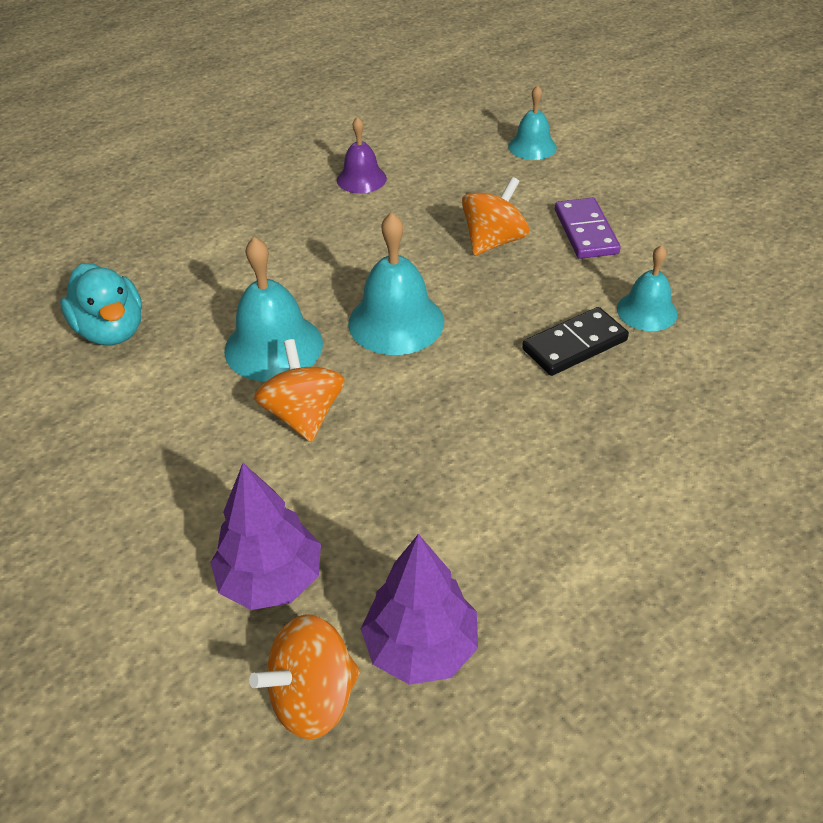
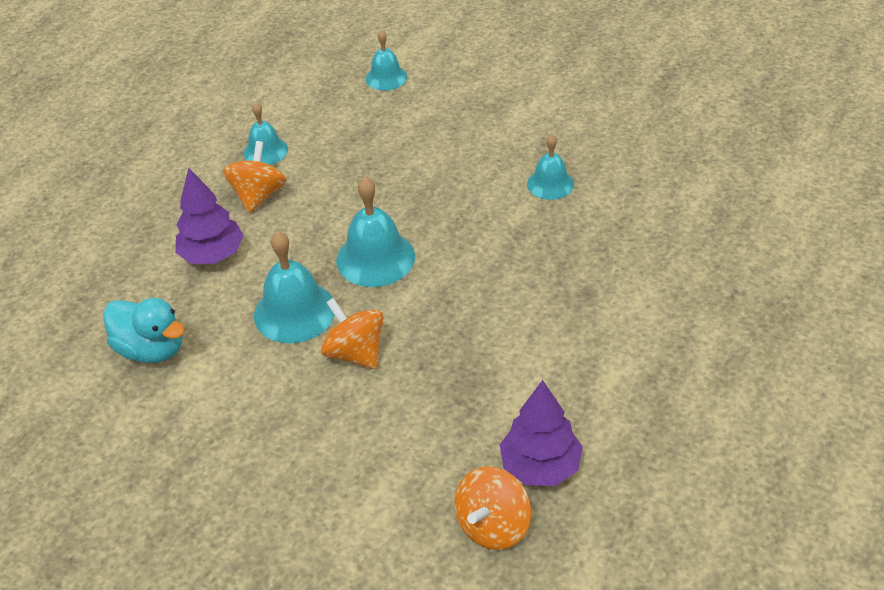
camera: 25 degrees left, 0 degrees up
purple tree [210,463,321,610] -> purple tree moved to [175,168,244,264]
purple bell [337,117,387,193] -> turquoise bell [244,103,288,165]
orange spinning top [462,177,529,256] -> orange spinning top moved to [223,141,287,213]
black domino [522,307,629,376] -> none
purple domino [555,198,621,259] -> none

